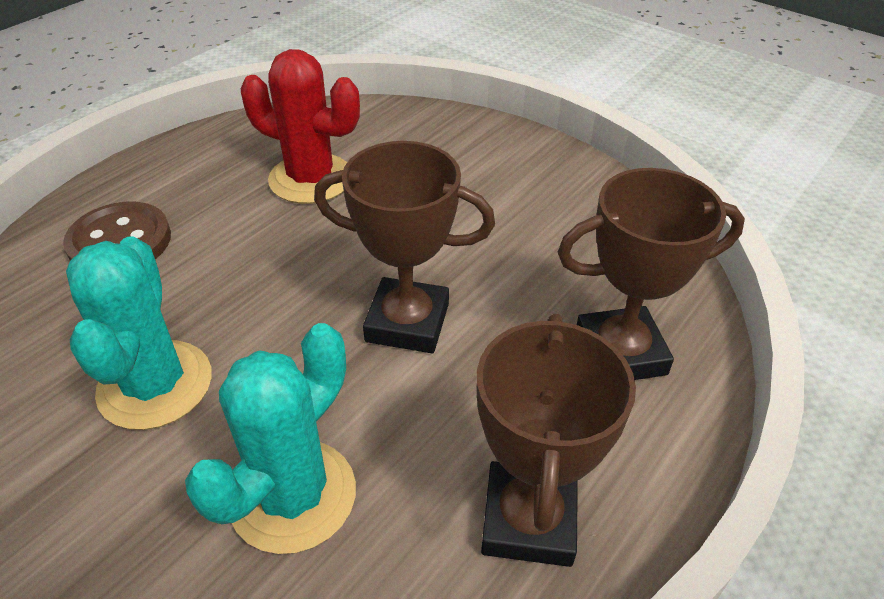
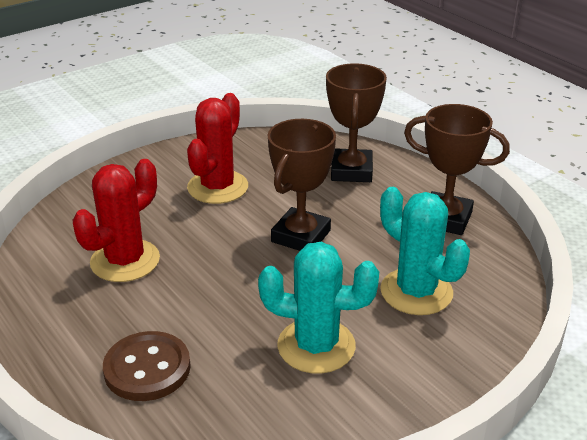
camera: 75 degrees left, 10 degrees down
none -> red cactus [187,93,248,204]

